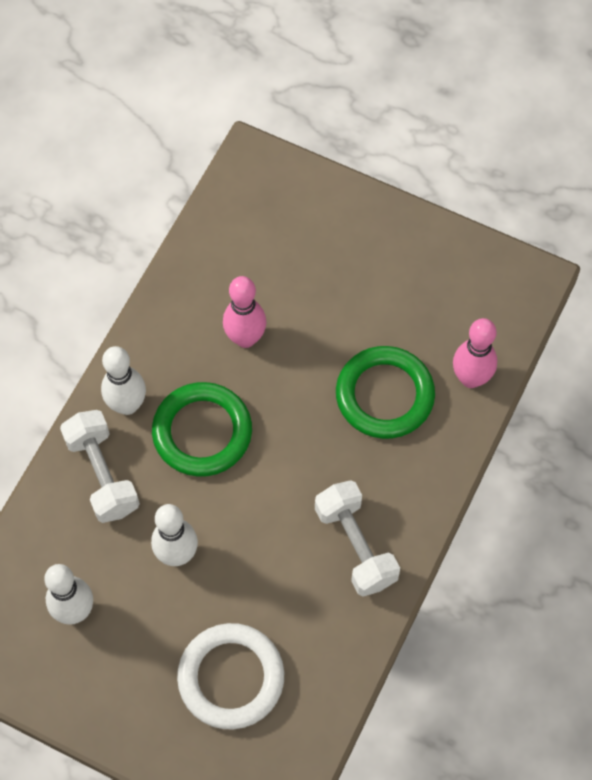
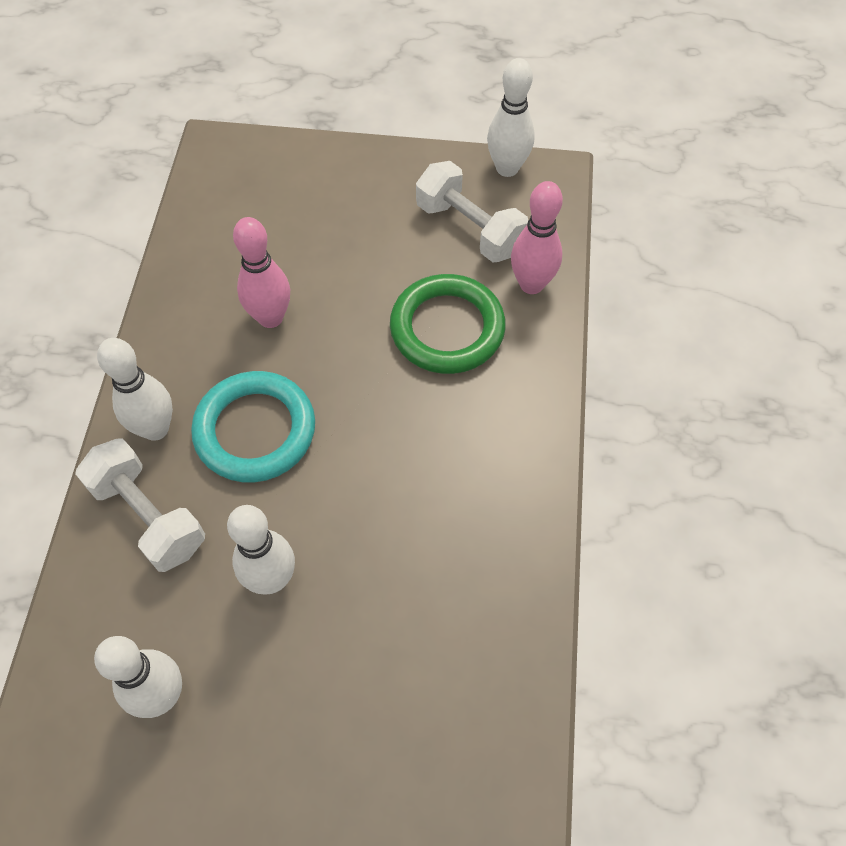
camera: 20 degrees left, 5 degrees down
green ring [152,382,252,477] -> turquoise ring [191,371,315,483]
white ring [177,623,284,729] -> none
white dumbbell [315,480,400,597] -> white dumbbell moved to [416,161,528,262]
none -> white bowling pin [487,58,535,177]

